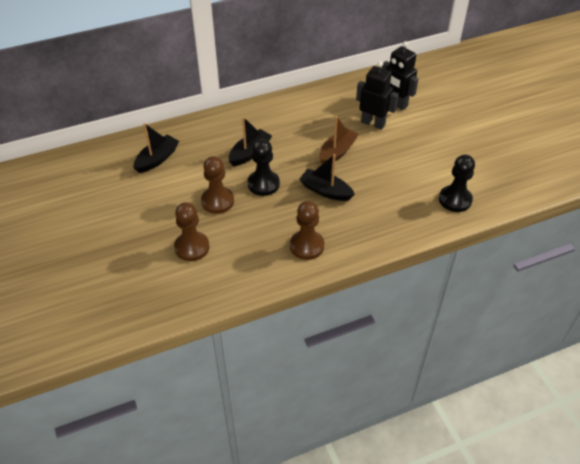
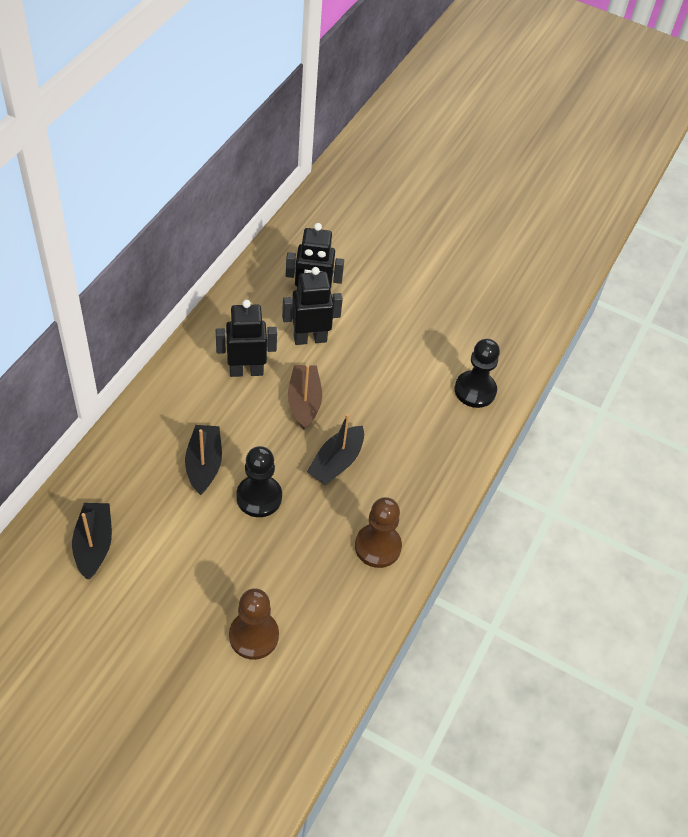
camera: 45 degrees left, 5 degrees up
brown pawn [201,156,234,214] -> none
black boat [299,154,355,201] -> black boat turned 45 degrees counterclockwise [307,414,364,485]
none -> black robot [216,300,277,377]

